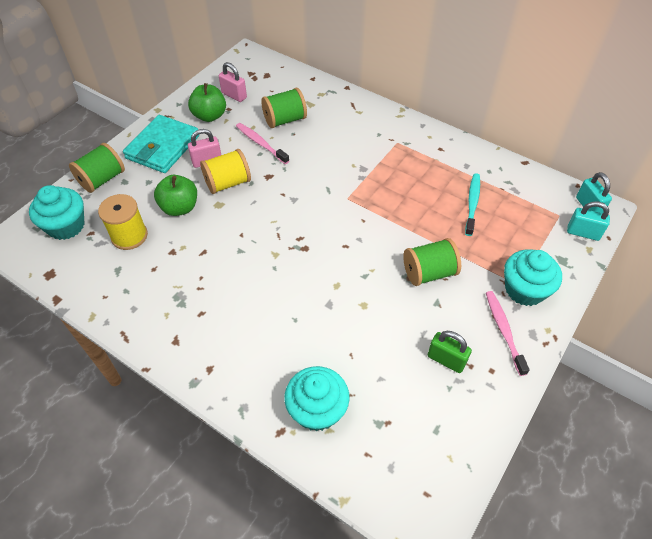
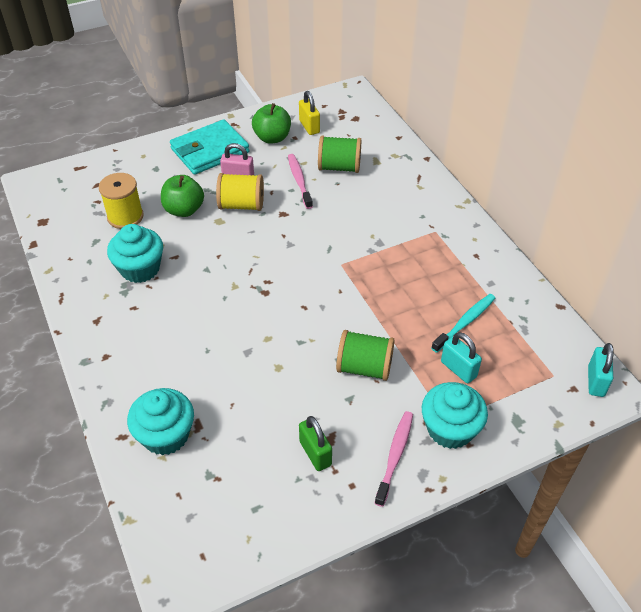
camera: 30 degrees right, 5 degrees down
turquoise cupcake [29,185,85,240] -> turquoise cupcake moved to [107,224,163,283]
green spool [69,143,125,193] -> none
pink padlock [219,62,247,102] -> yellow padlock [299,91,320,135]
turquoise padlock [567,201,610,241] -> turquoise padlock moved to [441,332,482,383]

